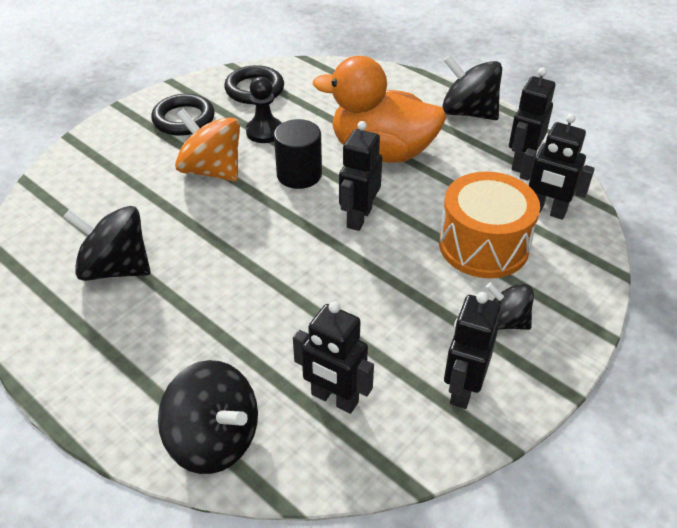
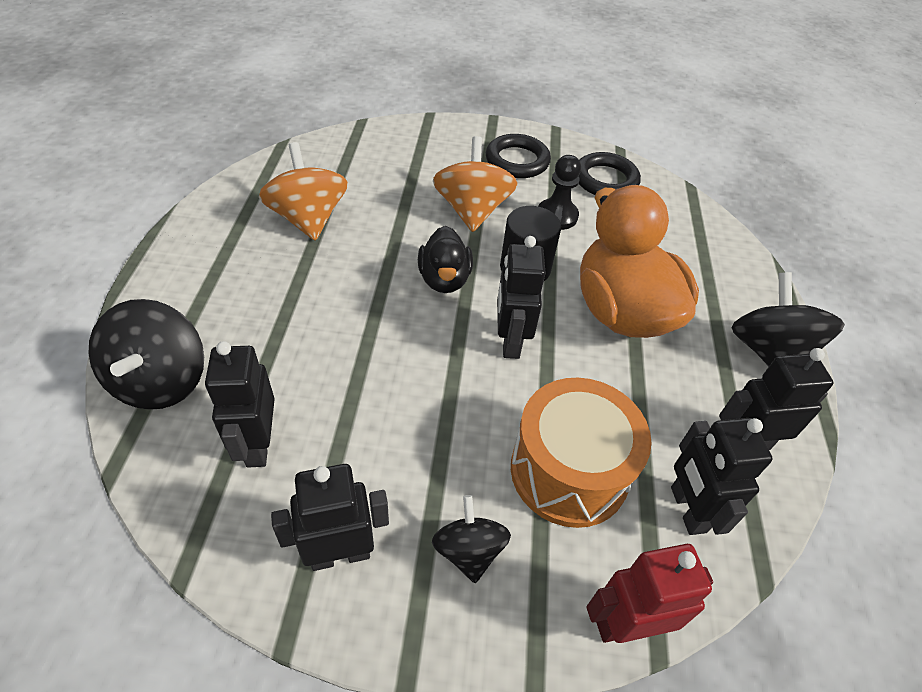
camera: 50 degrees right, 5 degrees up
black spinning top [63,206,151,281] -> orange spinning top [259,142,348,241]
black robot [339,121,382,231] -> black robot turned 75 degrees counterclockwise [497,236,546,359]
none -> black duck [418,226,473,293]
none -> red robot [586,544,713,643]

